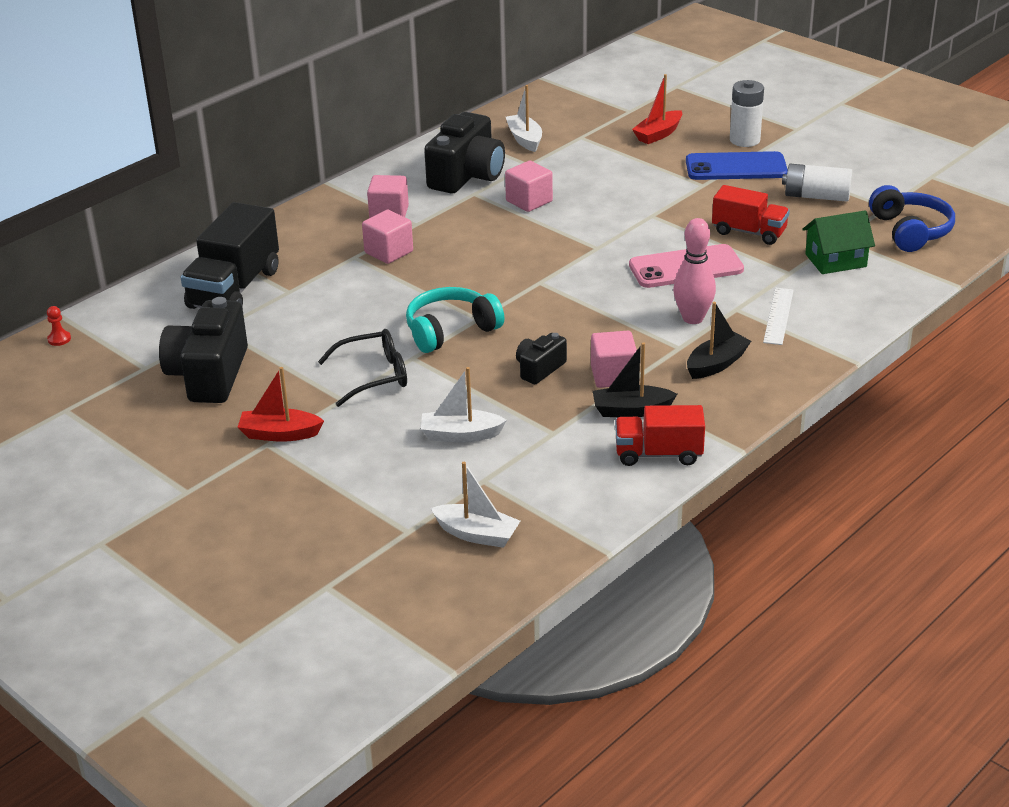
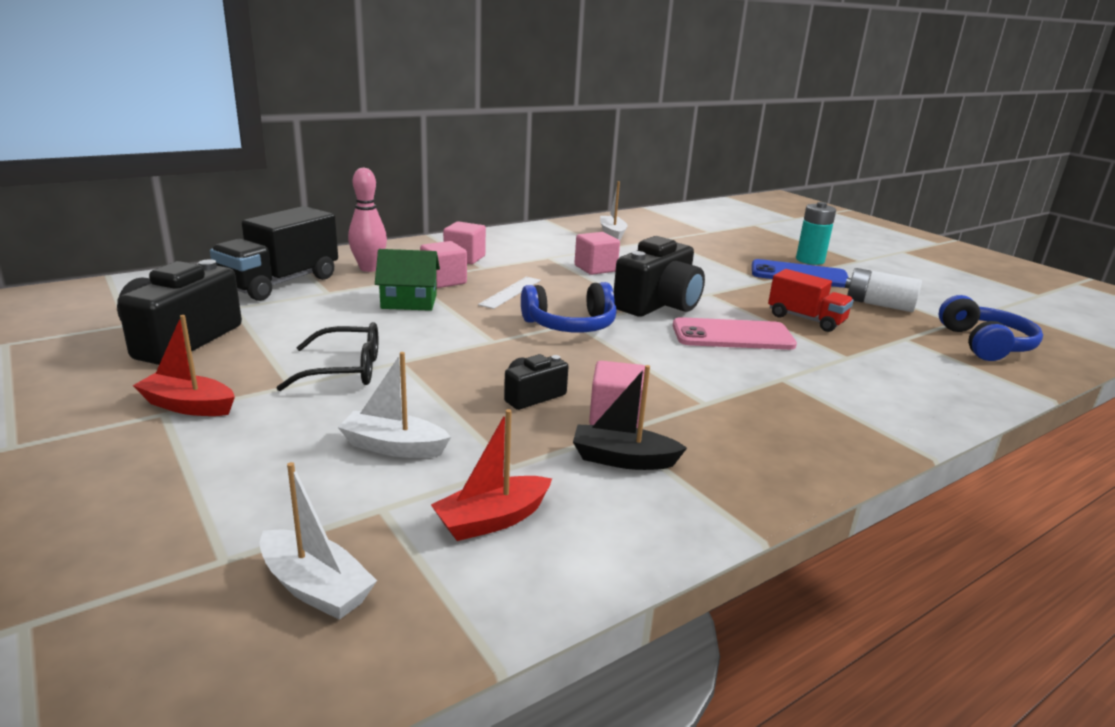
camera: 10 degrees right, 10 degrees down
red pawn [47,306,71,346] -> none
turquoise headphones [406,287,504,353] -> none
black camera [424,112,505,193] -> black camera moved to [613,236,705,317]
red truck [615,405,705,466] -> none
red boat [632,74,682,144] -> red boat moved to [431,409,552,541]
pink bowling pin [673,218,716,324] -> pink bowling pin moved to [348,167,387,272]
black boat [687,302,751,379] -> none
white battery [730,80,764,147] -> turquoise battery [796,202,836,265]
white ruler [763,288,794,345] -> white ruler moved to [478,277,541,309]
green house [802,210,875,274] -> green house moved to [375,249,440,311]
none -> blue headphones [521,282,617,332]

